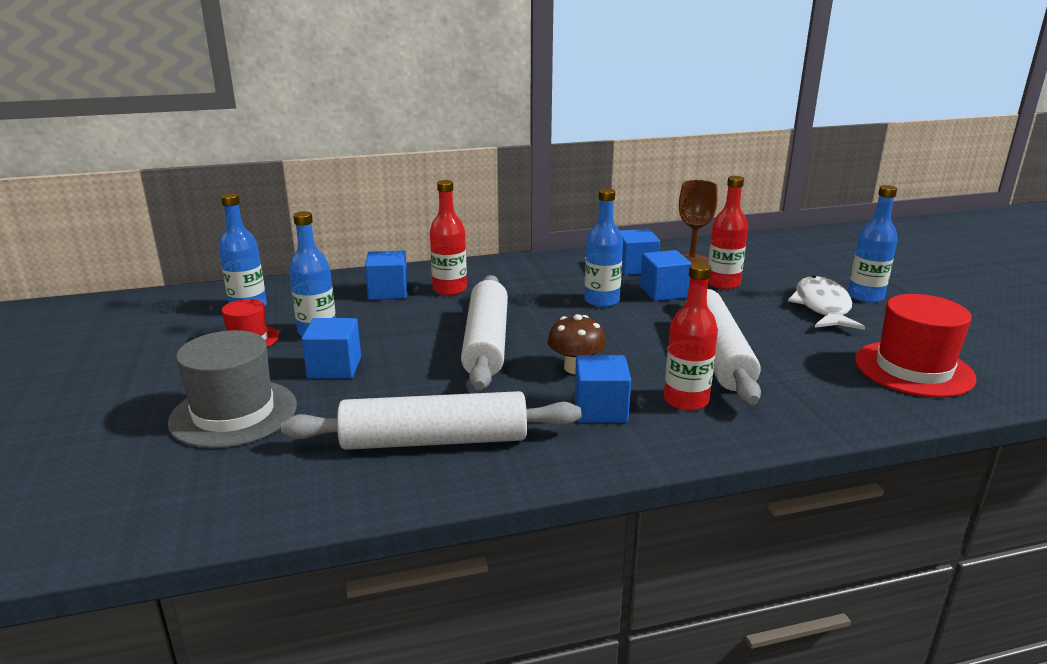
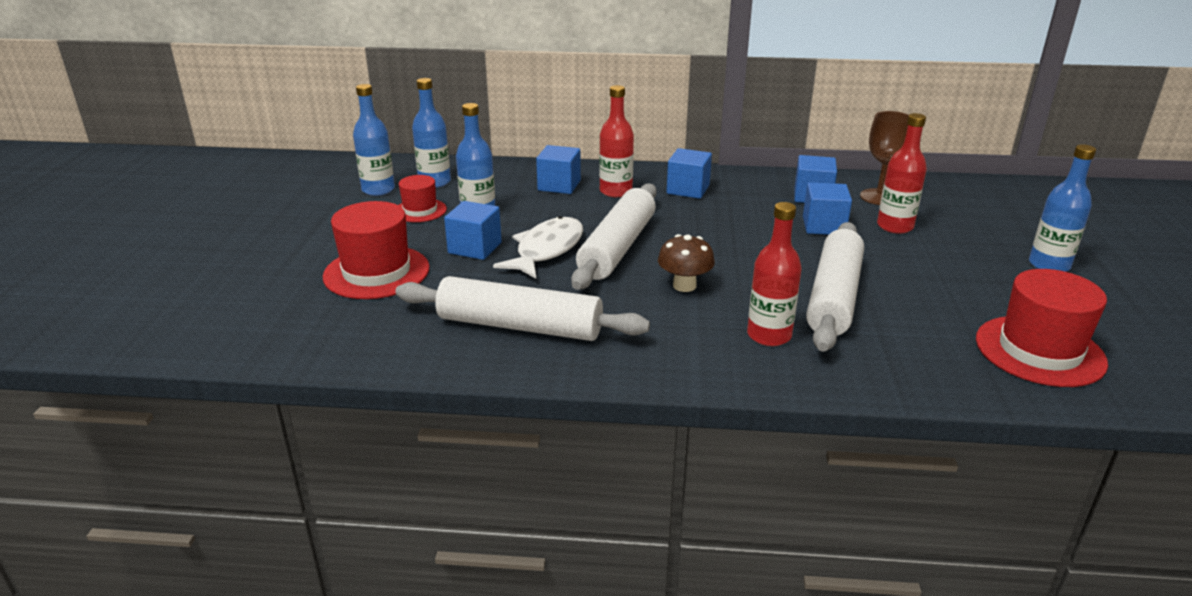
camera: 20 degrees right, 5 degrees up
grey hat [168,330,297,448] -> red hat [323,201,429,299]
blue cube [575,355,631,423] -> blue cube moved to [667,148,712,199]
blue bottle [584,188,623,307] -> blue bottle moved to [353,84,395,196]
white fish [788,275,865,330] -> white fish moved to [493,216,583,279]

